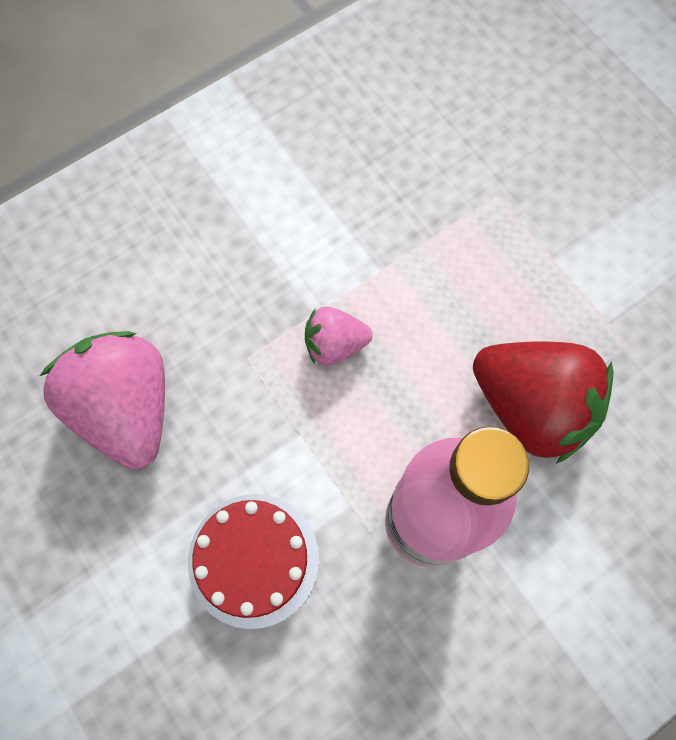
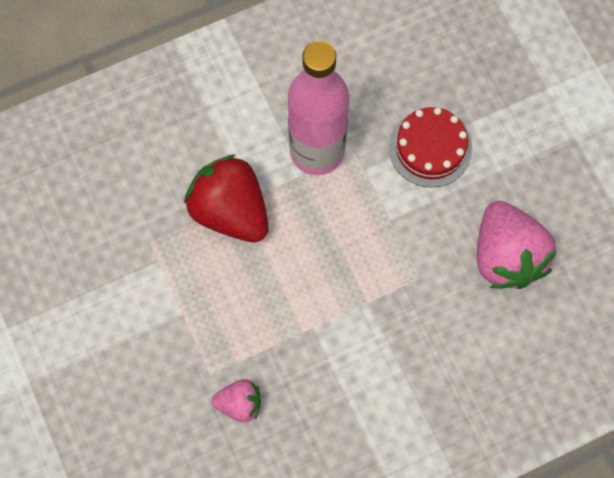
camera: 170 degrees left, 0 degrees up
pink strawberry [305,307,373,366] -> pink strawberry moved to [211,379,261,422]

